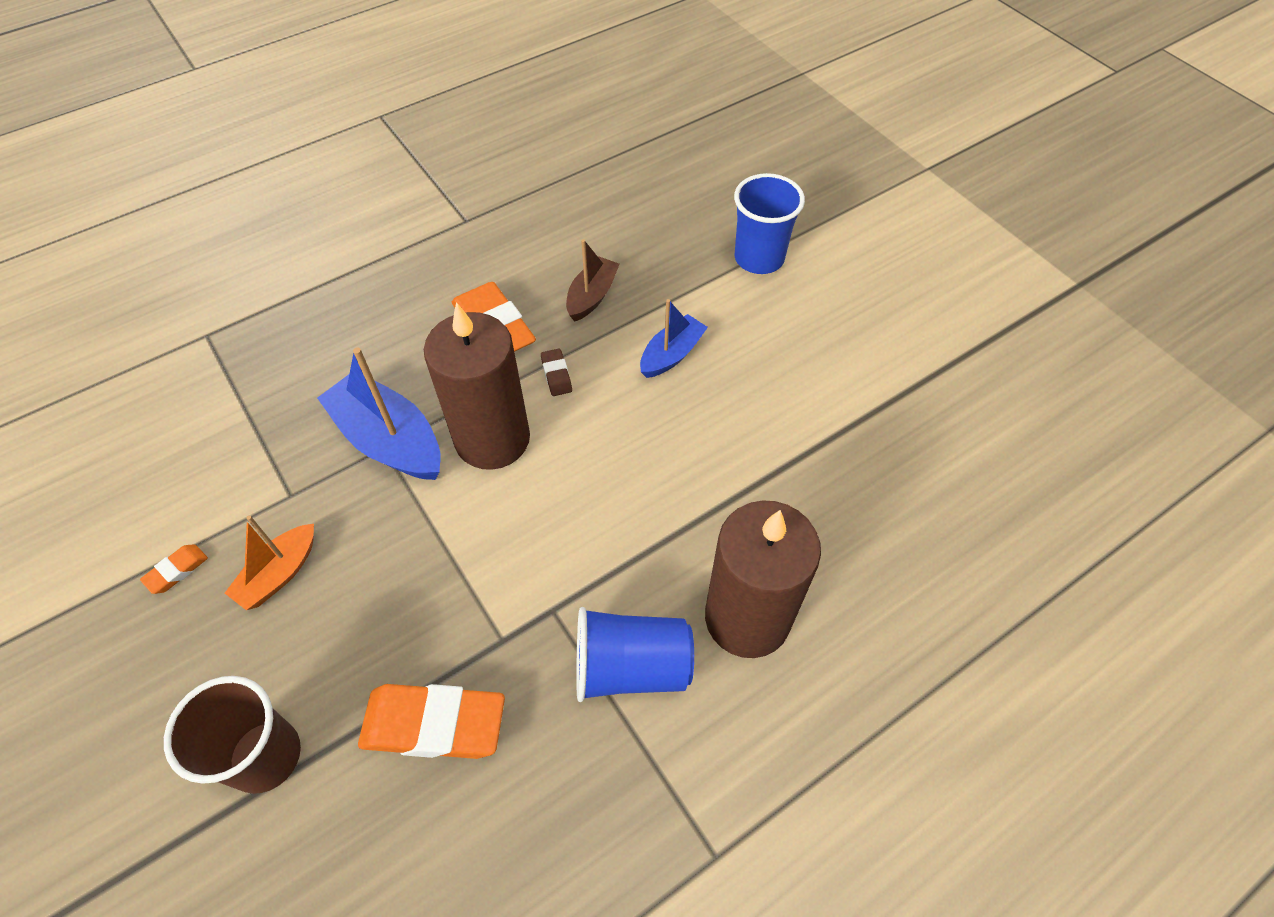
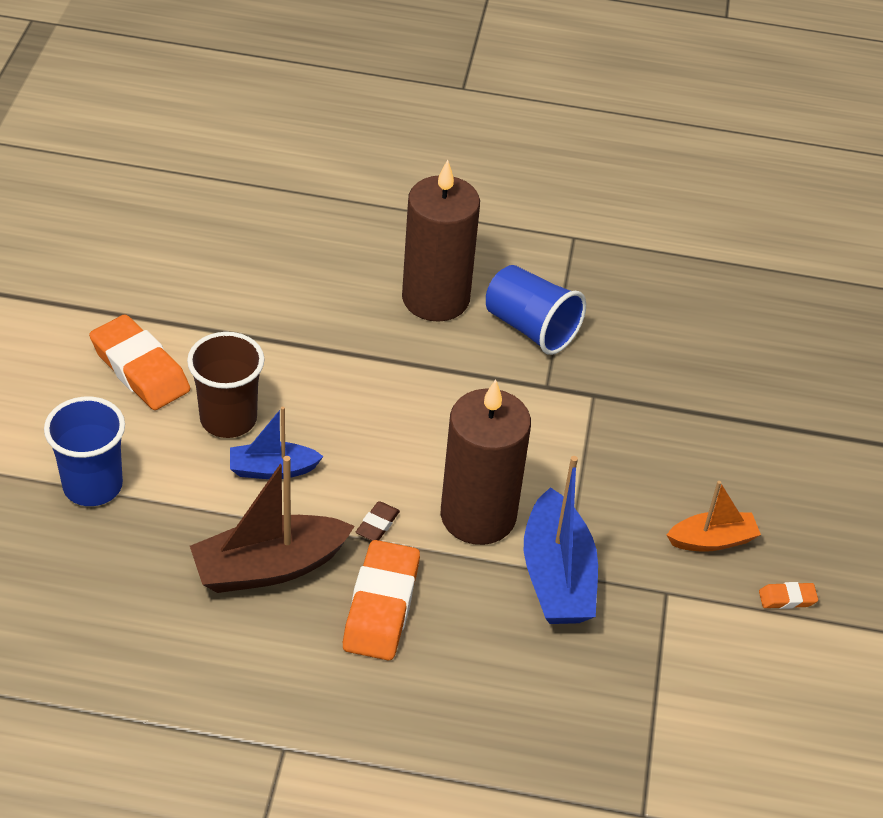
camera: 140 degrees left, 10 degrees down
brown cup [164,676,301,794] -> brown cup moved to [187,332,264,438]
orange eraser [358,684,505,759] -> orange eraser moved to [89,314,190,410]
brown boat [566,239,619,322] -> brown boat [190,456,355,593], size x1.67

